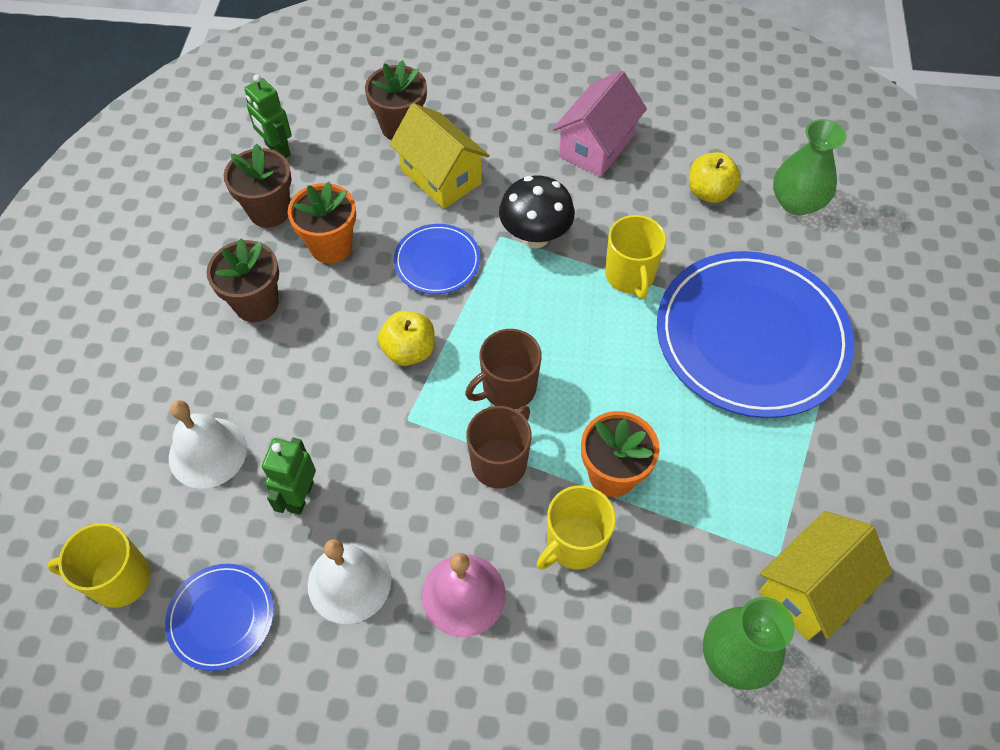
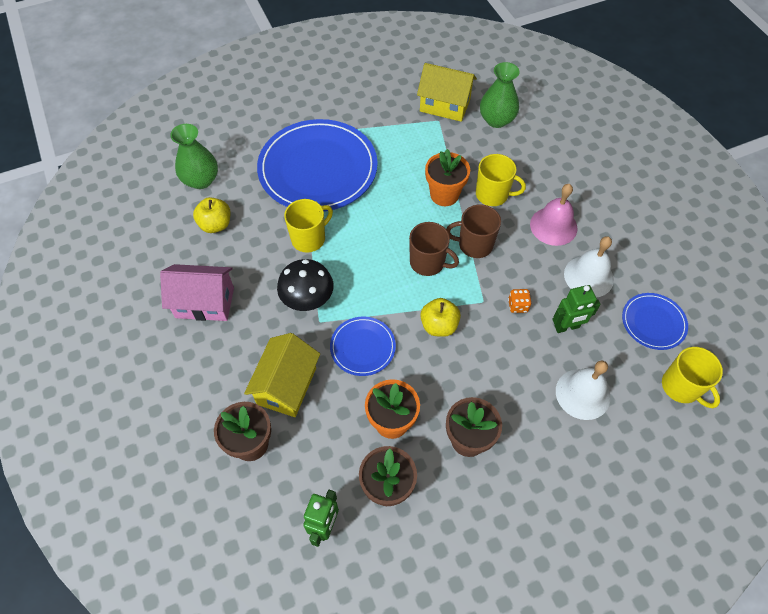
camera: 120 degrees left, 0 degrees up
none -> orange dice [508,289,531,313]

